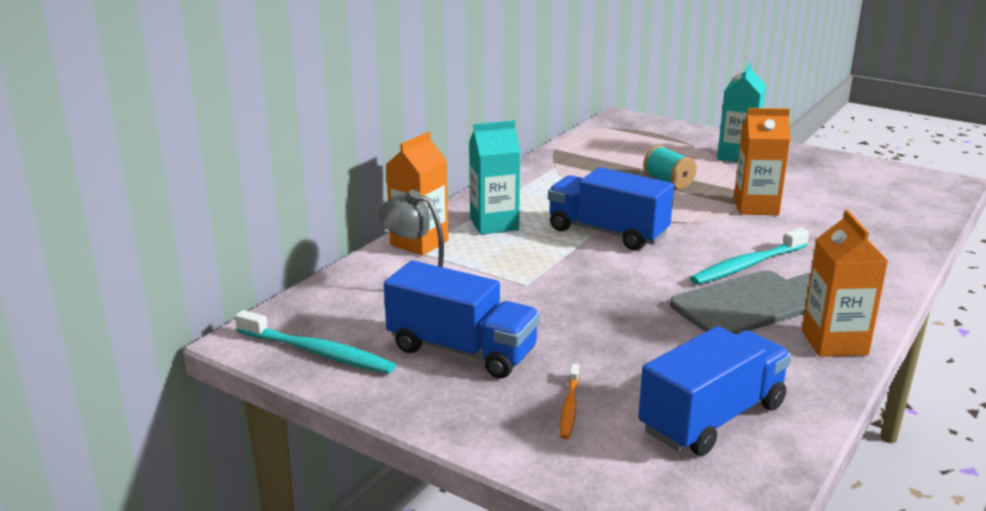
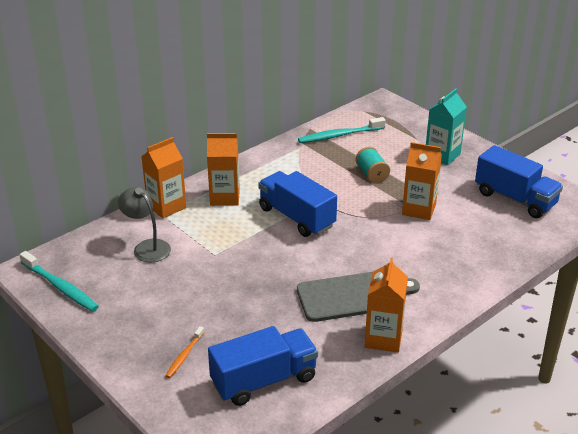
camera: 15 degrees right, 10 degrees up
blue truck [384,260,540,379] -> blue truck moved to [475,145,563,218]
turquoise carton [469,120,521,235] -> orange carton [207,133,240,206]
turquoise toothbrush [690,228,809,285] -> turquoise toothbrush moved to [298,117,386,143]

